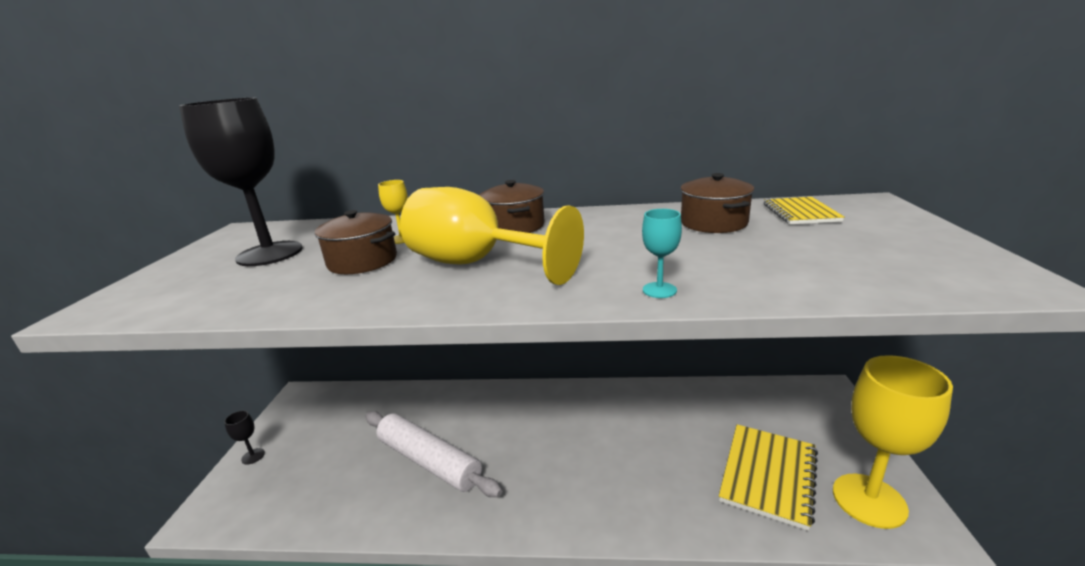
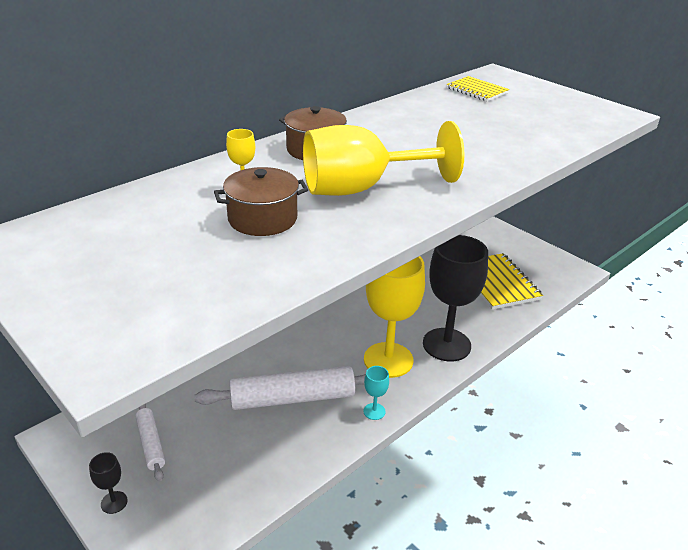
camera: 50 degrees left, 10 degrees up
black goblet [179,97,303,266] -> black goblet moved to [423,235,488,362]
turquoise goblet [642,209,682,298] -> turquoise goblet moved to [364,366,389,420]
brown pot [680,173,755,233] -> none
yellow goblet [833,355,953,529] -> yellow goblet moved to [364,256,425,378]
none -> white rolling pin [135,404,165,482]

